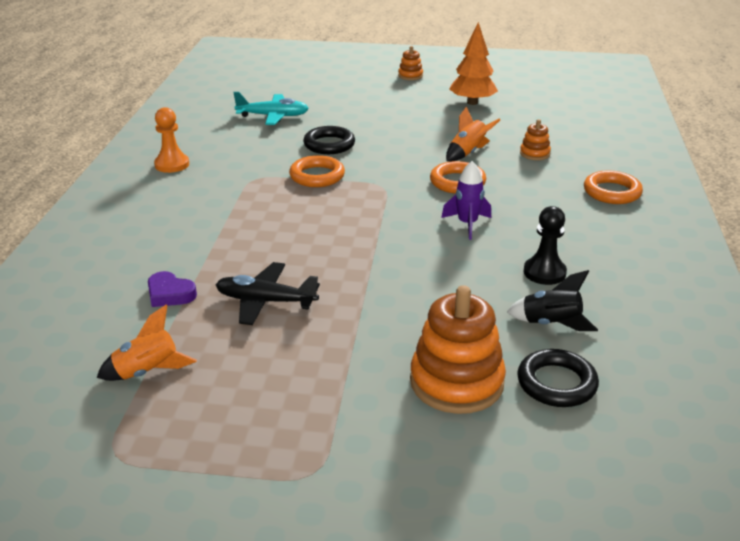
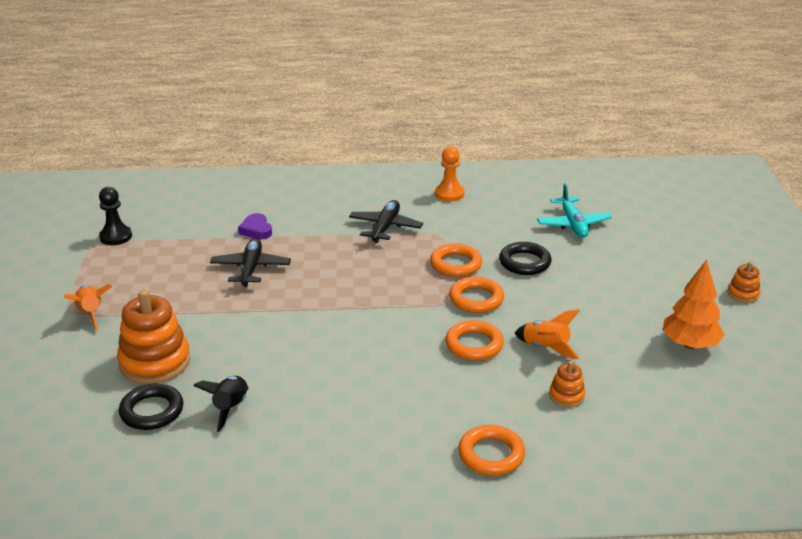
camera: 80 degrees right, 0 degrees up
orange rocket [97,305,197,381] -> orange rocket moved to [64,284,112,330]
purple heart [148,271,197,307] -> purple heart turned 45 degrees counterclockwise [238,213,272,240]
purple rocket [441,161,491,240] -> none
black pawn [523,206,567,285] -> black pawn moved to [99,187,132,245]
none -> black plane [349,200,423,243]
none -> orange ring [449,277,504,313]

